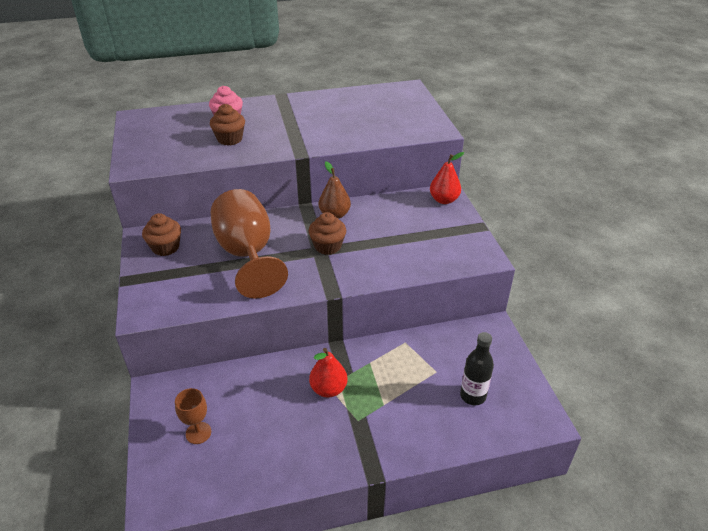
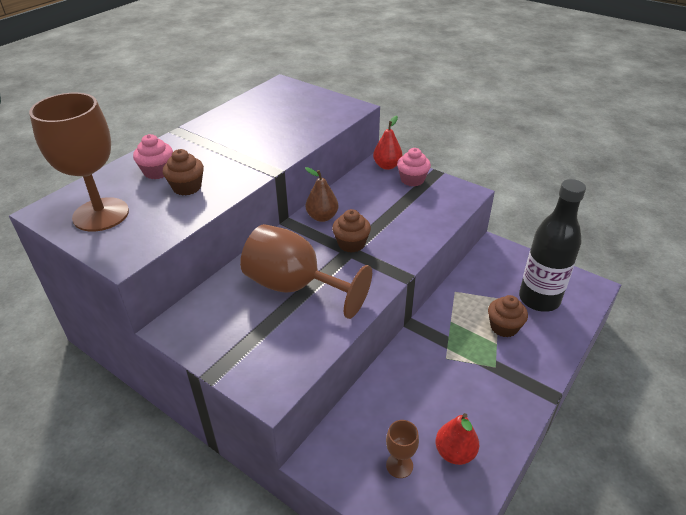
camera: 40 degrees left, 0 degrees up
brown cupcake [142,213,181,256] -> brown cupcake moved to [488,295,528,337]
red pear [309,348,348,398] -> red pear moved to [435,413,479,465]
black bottle [460,332,494,405] -> black bottle [519,179,586,312], size x1.80
none -> brown goblet [29,93,129,232]
none -> pink cupcake [397,148,431,186]

